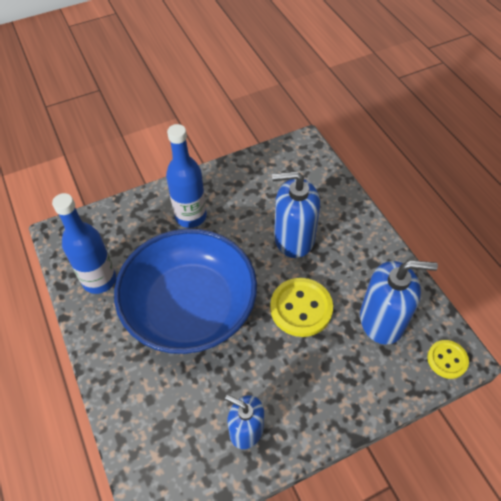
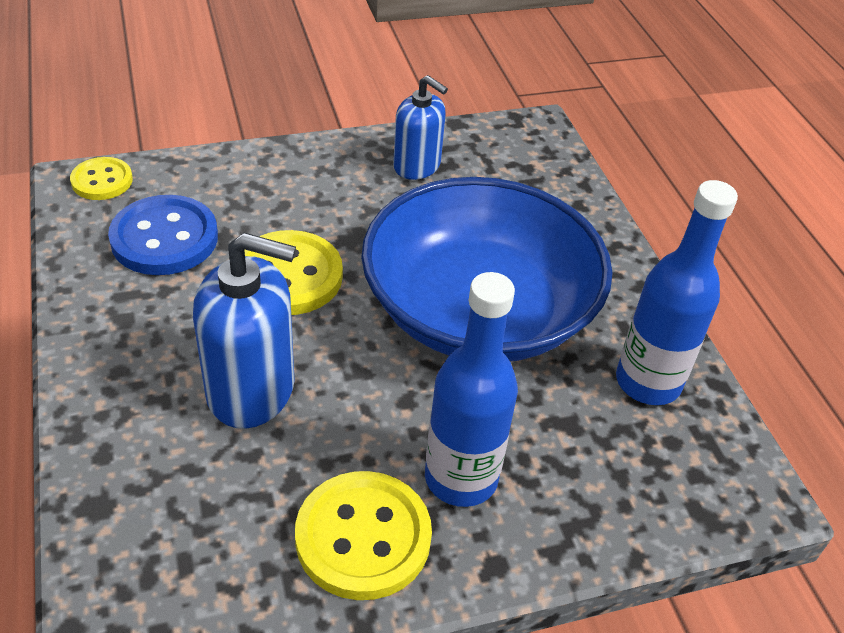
camera: 175 degrees left, 10 degrees down
blue soap dispenser [360,260,438,345] -> blue button [108,195,218,275]
none -> yellow button [295,471,432,600]

